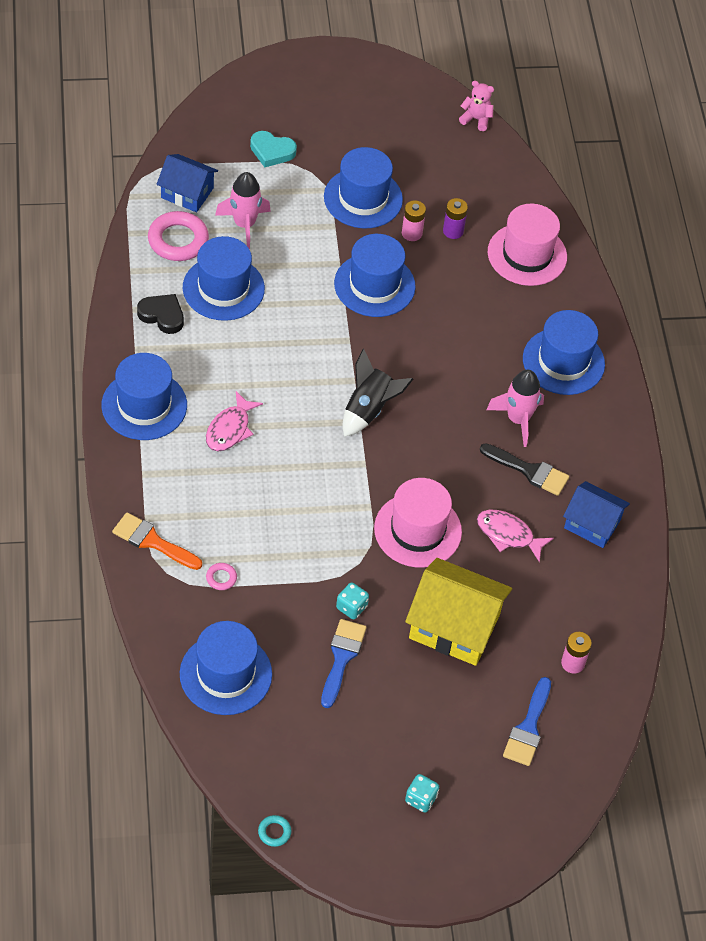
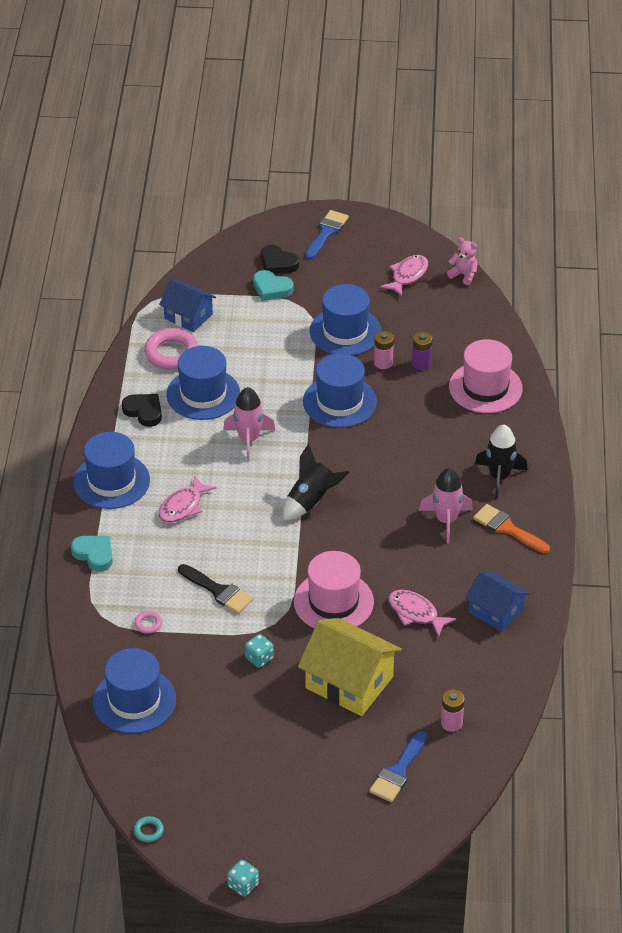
camera: 15 degrees right, 10 degrees down
orange brush [112,512,202,570] -> orange brush moved to [473,504,550,554]
pink rocket [215,172,271,249] -> pink rocket moved to [223,387,275,461]
blue brush [321,619,367,708] -> blue brush moved to [305,210,349,260]
turquoise dice [405,774,439,813] -> turquoise dice moved to [227,860,259,897]
black brush [480,443,569,496] -> black brush moved to [178,564,253,614]
blue hat [523,310,605,395] -> black rocket [475,425,528,499]
none -> turquoise heart [71,536,113,572]
none -> black heart [261,245,299,274]
none -> pink fish [380,255,428,296]

